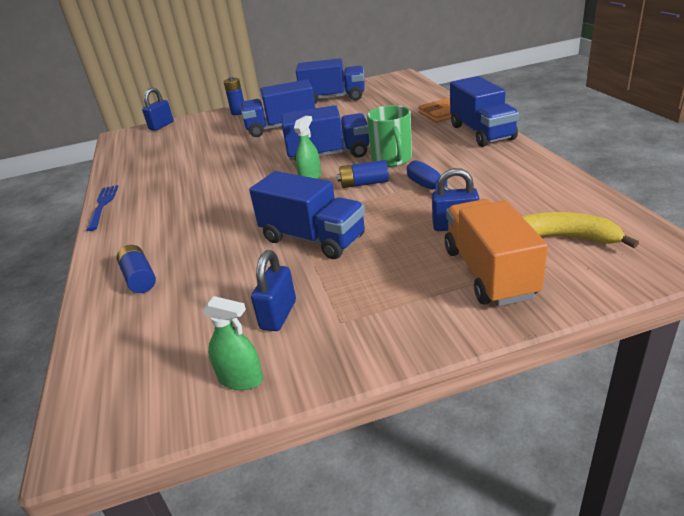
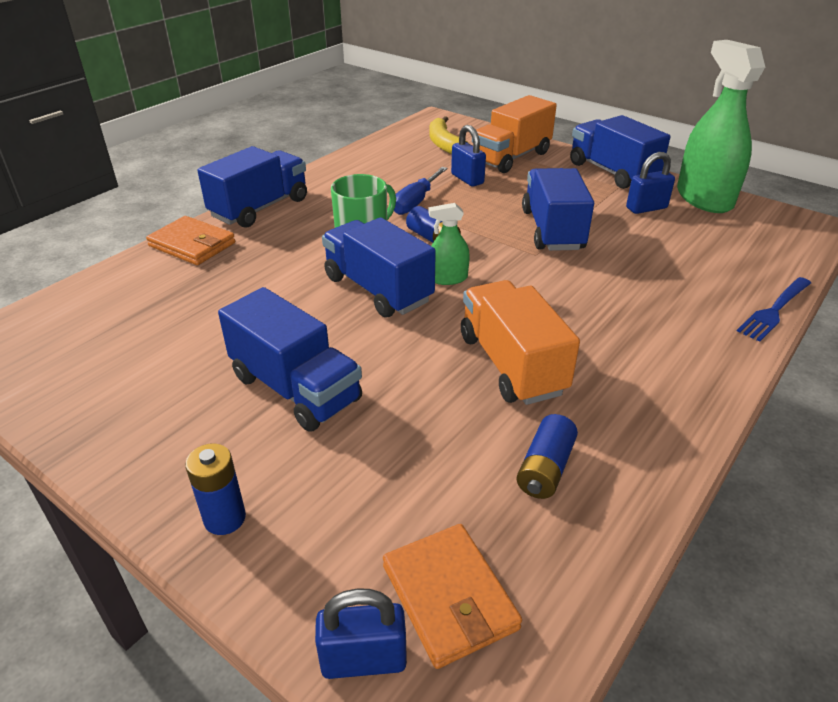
camera: 130 degrees left, 5 degrees up
blue fork [86,185,119,231] -> blue fork moved to [737,277,811,342]
blue battery [117,245,156,293] -> blue battery moved to [516,414,578,499]
green spray bottle [202,296,263,390] -> green spray bottle [677,40,765,213], size x2.14
blue truck [296,58,365,104] -> blue truck moved to [570,115,670,189]
none -> orange wallet [383,524,522,669]
none -> orange truck [461,280,580,405]

